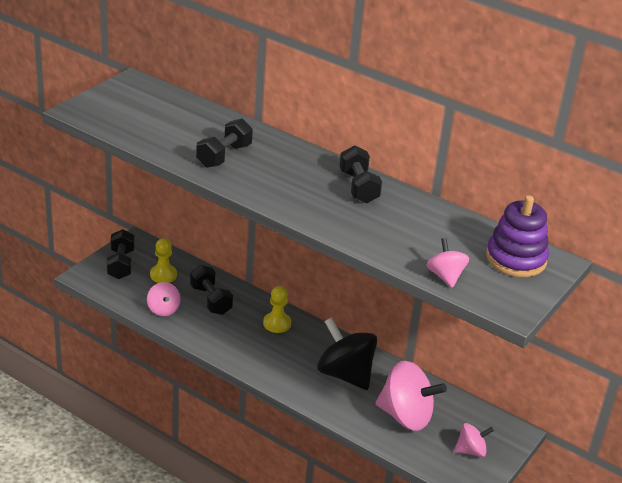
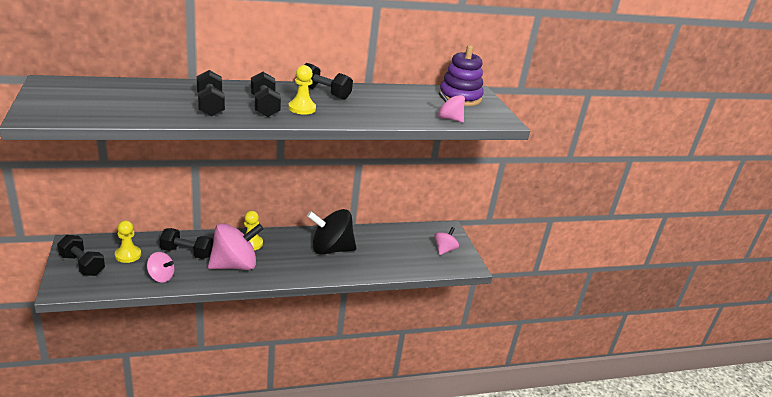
camera: 50 degrees left, 5 degrees down
pink spinning top [376,361,447,431] -> pink spinning top moved to [208,223,264,270]
none -> black dumbbell [251,72,281,117]
none -> yellow pawn [288,65,316,115]

